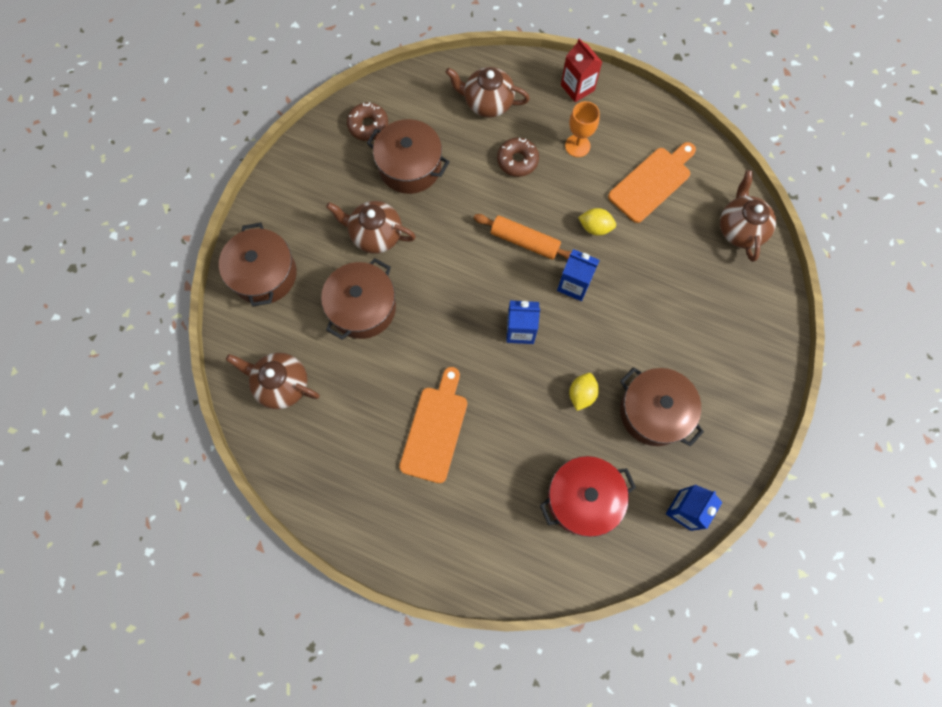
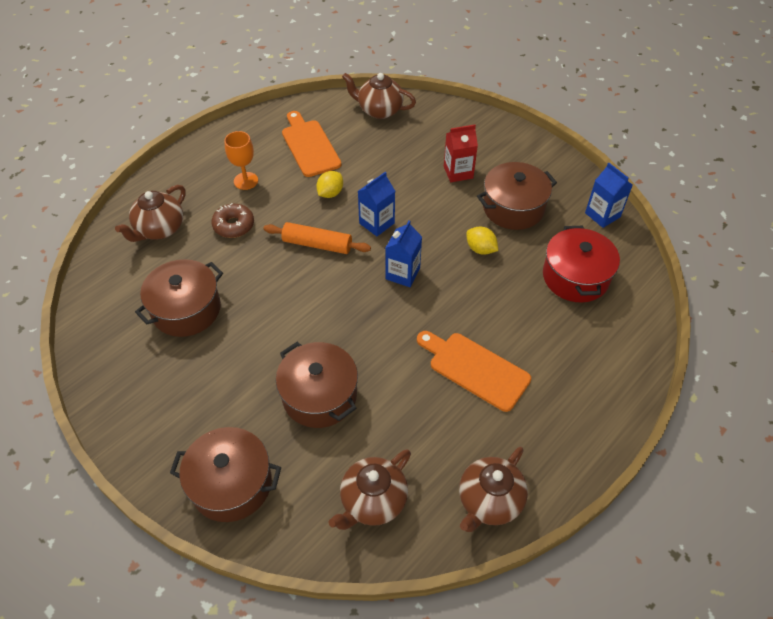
camera: 70 degrees left, 20 degrees down
brown teapot [326,201,416,254] -> brown teapot moved to [459,447,528,532]
brown donut [347,102,388,141] -> none
orange rolling pin [474,214,571,260] -> orange rolling pin turned 60 degrees clockwise [264,222,371,254]
red carton [561,38,602,102] -> red carton moved to [444,125,478,182]

